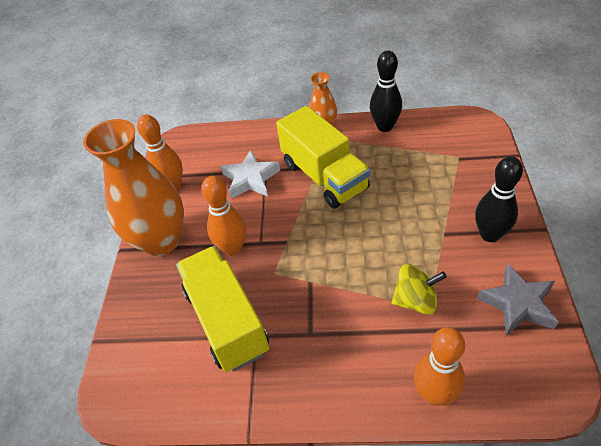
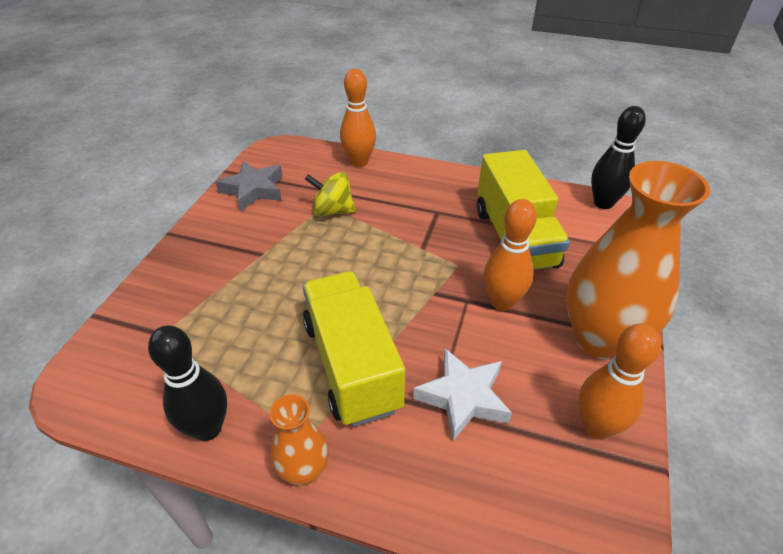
camera: 170 degrees left, 5 degrees down
black bowling pin [475,156,523,242] -> black bowling pin moved to [591,106,646,209]

